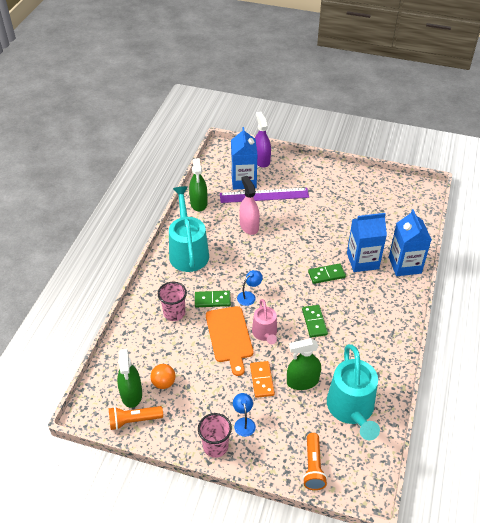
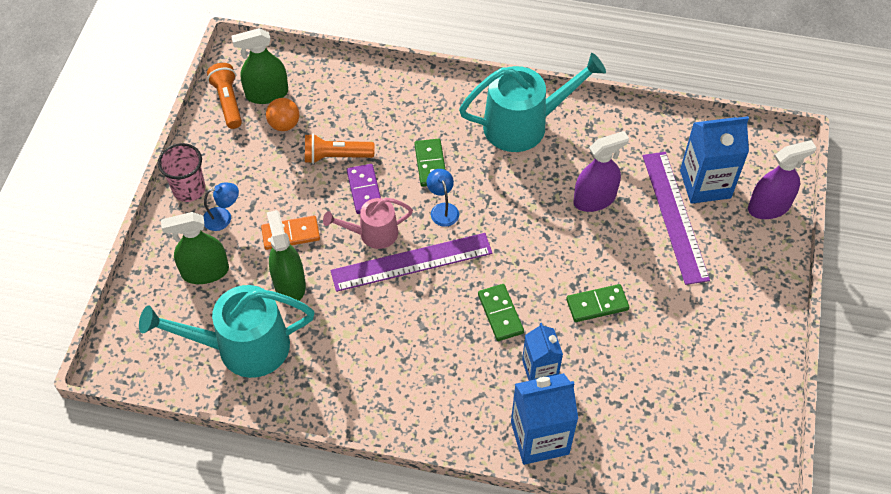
camera: 85 degrees right, 10 degrees up
pink cup [158,282,187,321] -> none
green spray bottle [189,158,208,211] -> green spray bottle moved to [161,212,229,284]
orange cutting board [206,306,253,376] -> purple domino [347,164,381,214]
blue lamp [237,270,263,306] -> blue lamp turned 150 degrees counterclockwise [427,169,459,227]
pink spray bottle [239,176,260,235] -> purple spray bottle [574,131,629,212]
green domino [302,305,328,337] -> green domino moved to [566,284,629,322]
orange flashlight [303,433,327,490] -> orange flashlight moved to [305,134,374,164]
blue carton [347,213,387,272] -> blue carton [522,323,563,381], size x0.63
none -> purple ruler [330,233,492,292]

